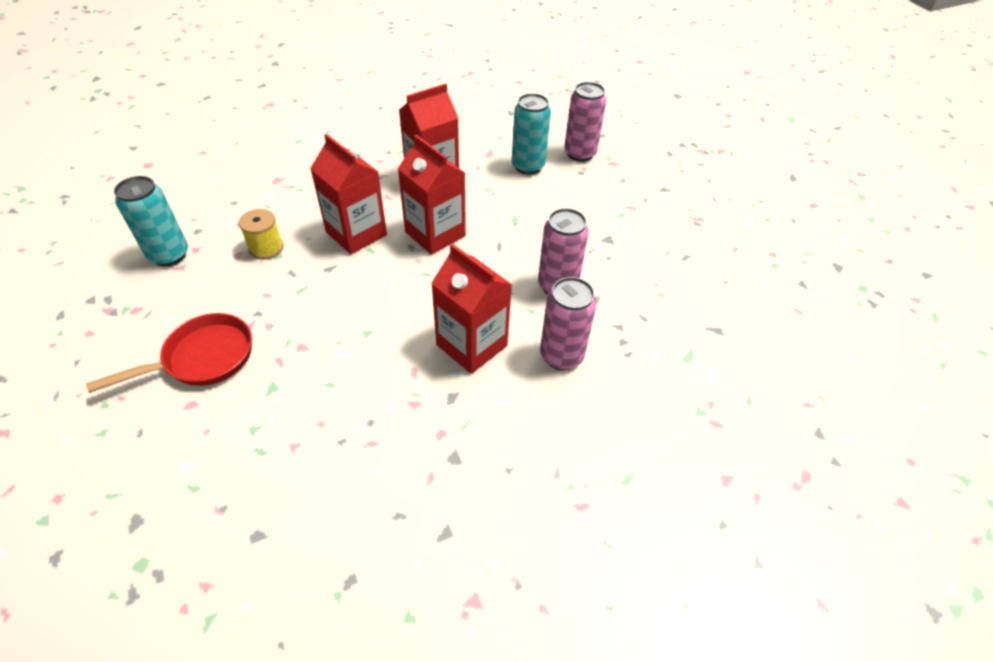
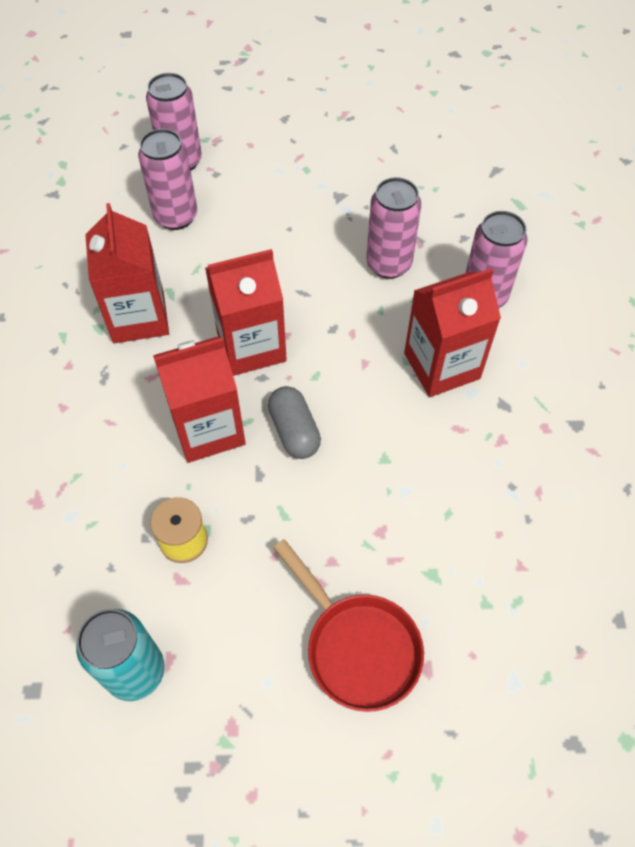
camera: 65 degrees left, 10 degrees up
red pan [86,313,252,393] -> red pan turned 150 degrees clockwise [273,539,424,712]
turquoise can [512,93,551,175] -> pink can [138,129,197,230]
none -> grey capsule [268,386,321,459]

